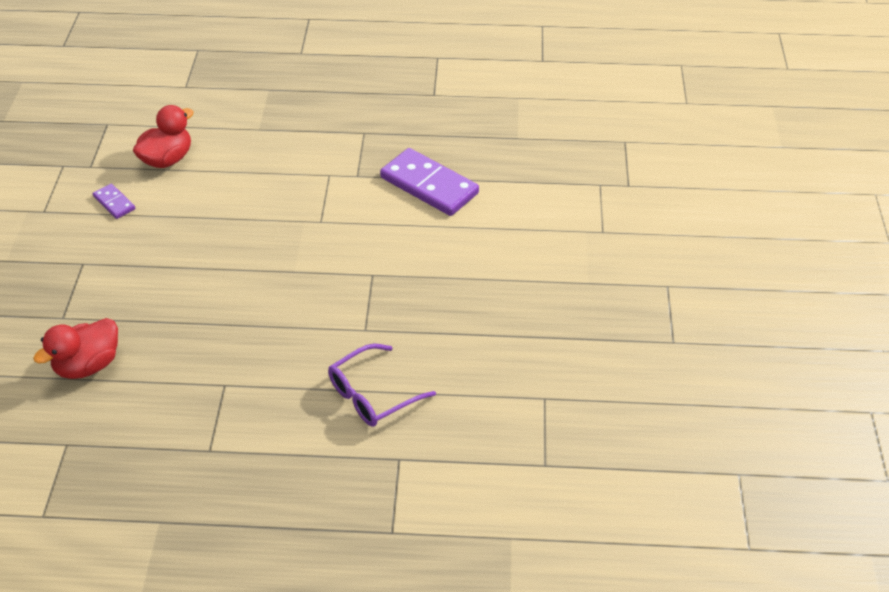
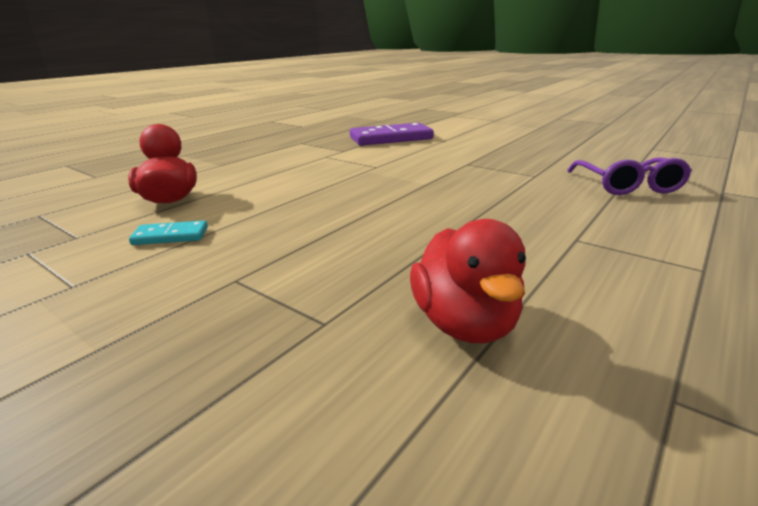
camera: 55 degrees left, 20 degrees down
purple domino [93,184,135,219] -> turquoise domino [129,220,208,245]

